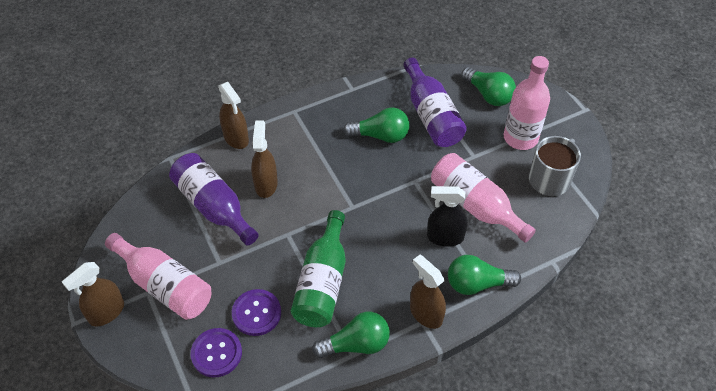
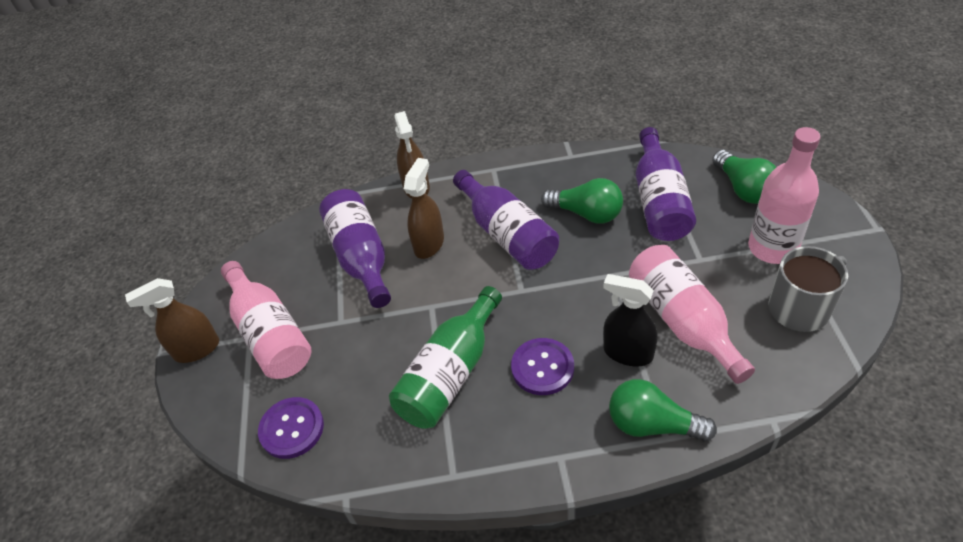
camera: 25 degrees right, 5 degrees down
purple button [232,289,281,336] -> purple button moved to [511,338,574,395]
green light bulb [312,312,390,358] -> none
brown spray bottle [410,255,446,329] -> none
none -> purple bottle [453,170,559,270]

